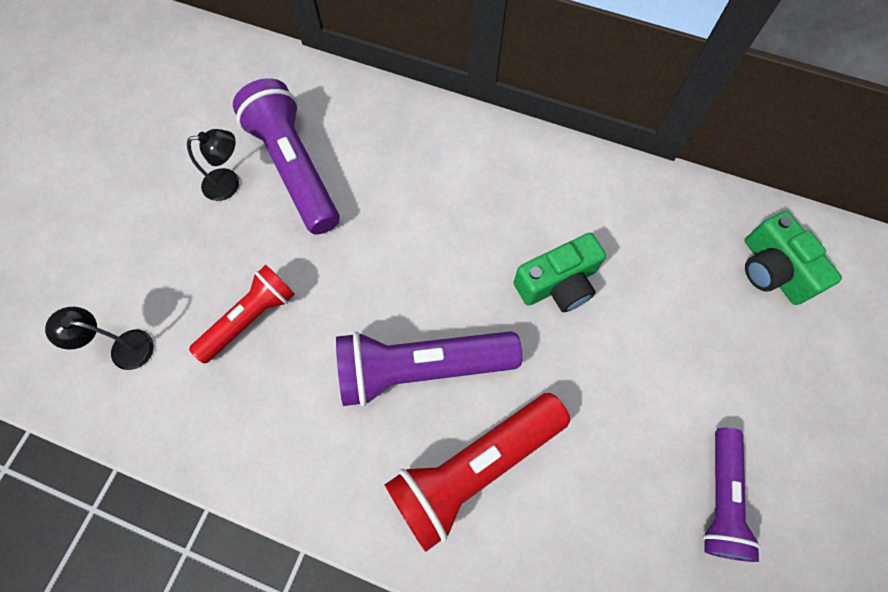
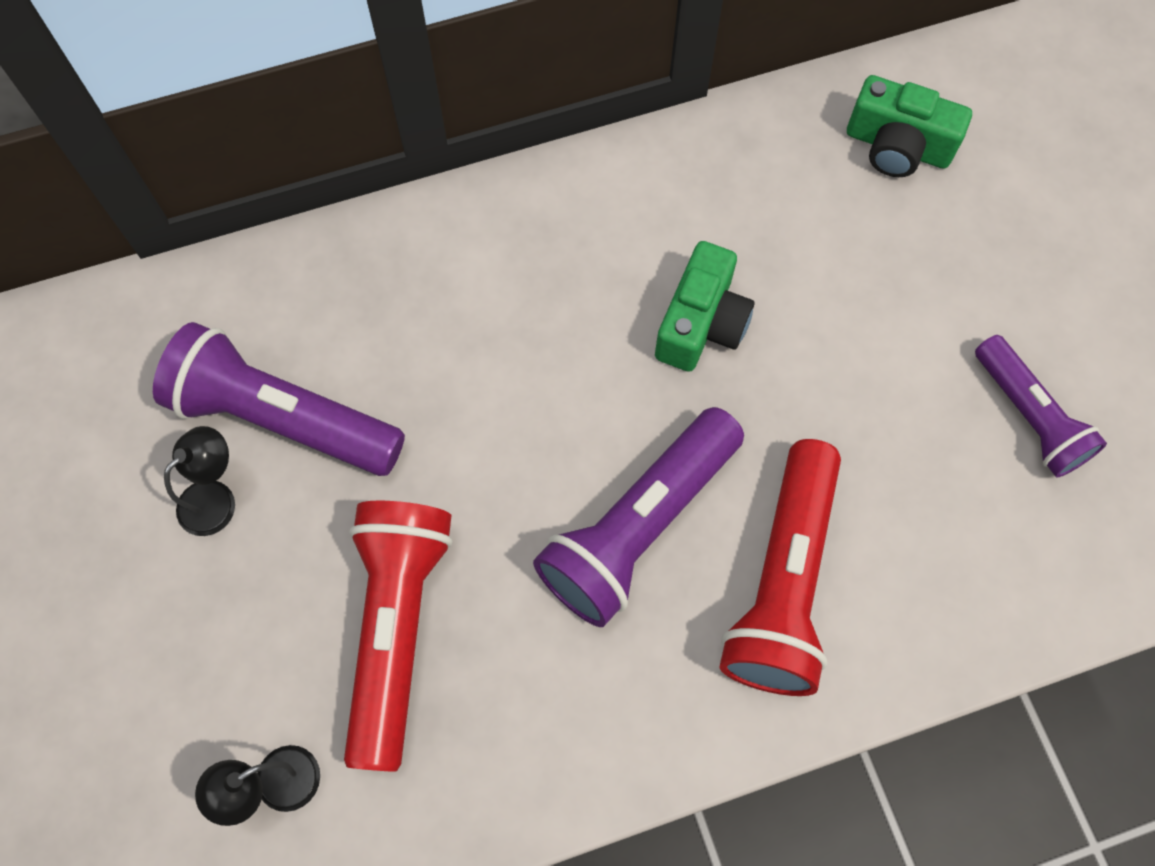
camera: 40 degrees left, 0 degrees up
red flashlight [189,265,295,364] -> red flashlight [344,501,453,772], size x1.57

